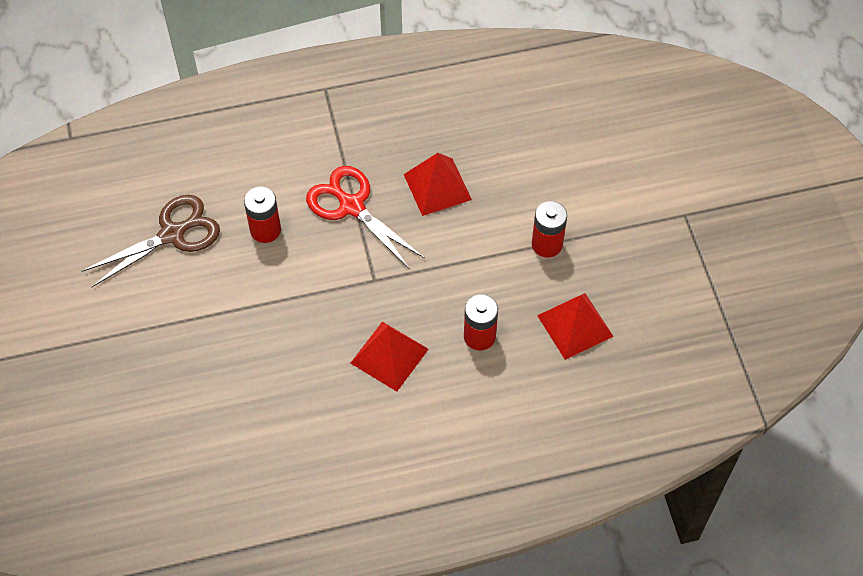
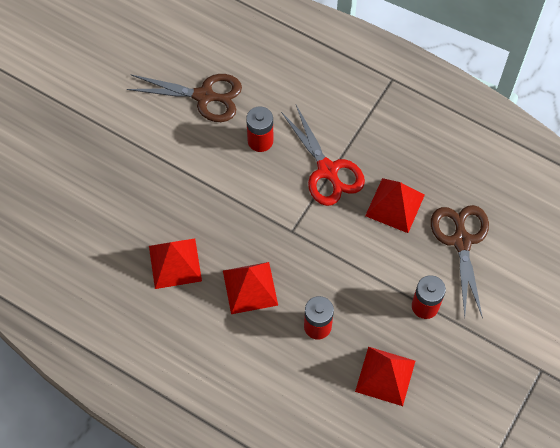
camera: 45 degrees right, 5 degrees up
red scissors [306,166,425,269] -> red scissors turned 150 degrees clockwise [281,105,365,206]
none -> red pyramid [149,239,202,289]
none -> brown scissors [431,205,489,318]

